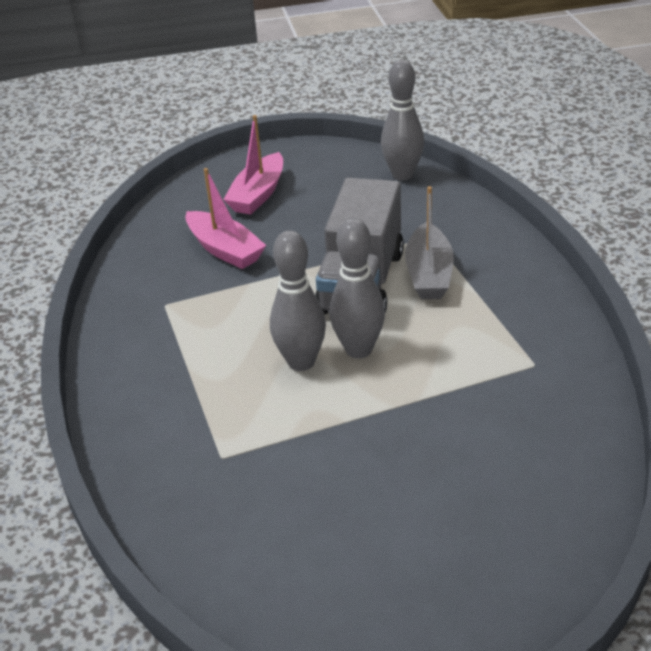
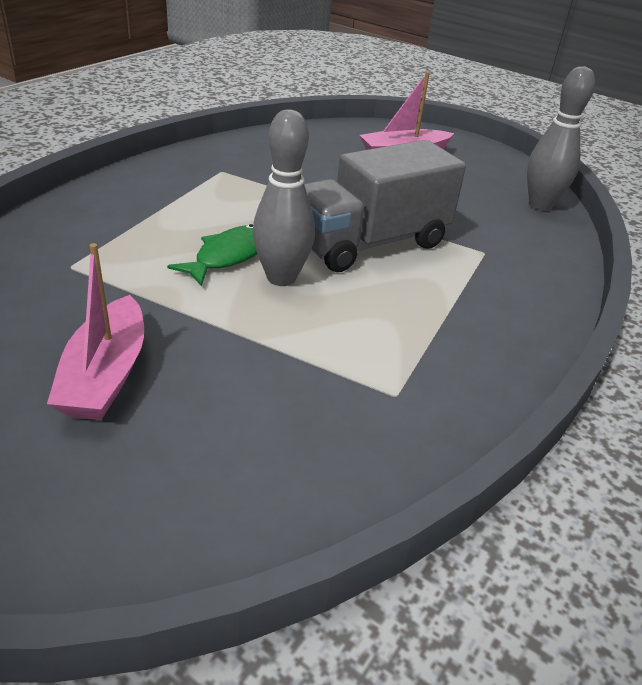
camera: 40 degrees right, 0 degrees up
pink boat [185,168,266,269] -> pink boat moved to [47,243,144,420]
grey bowling pin [270,230,326,371] -> green fish [167,224,257,286]
grey boat [405,186,454,299] -> none

